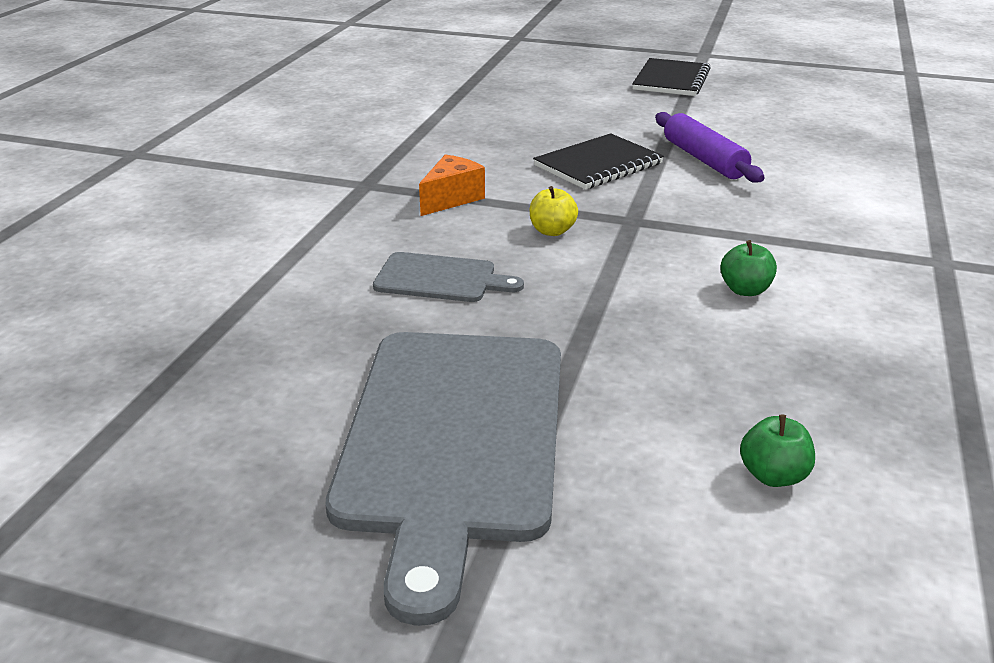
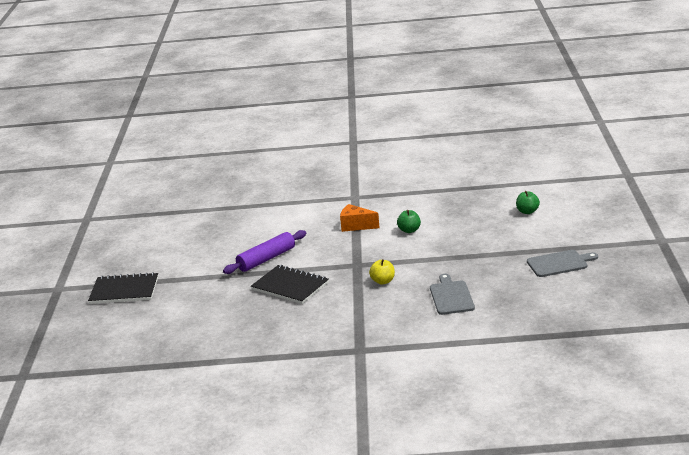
camera: 105 degrees left, 5 degrees down
grey cutting board [325,332,561,626] -> grey cutting board [527,250,598,277], size x0.47
orange cheese [419,154,485,216] -> orange cheese moved to [340,204,380,232]

